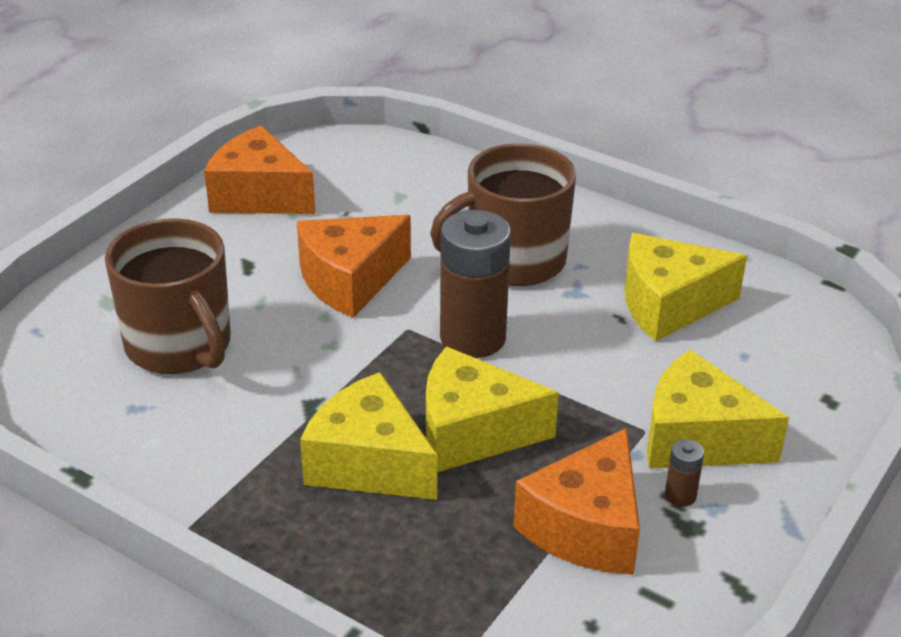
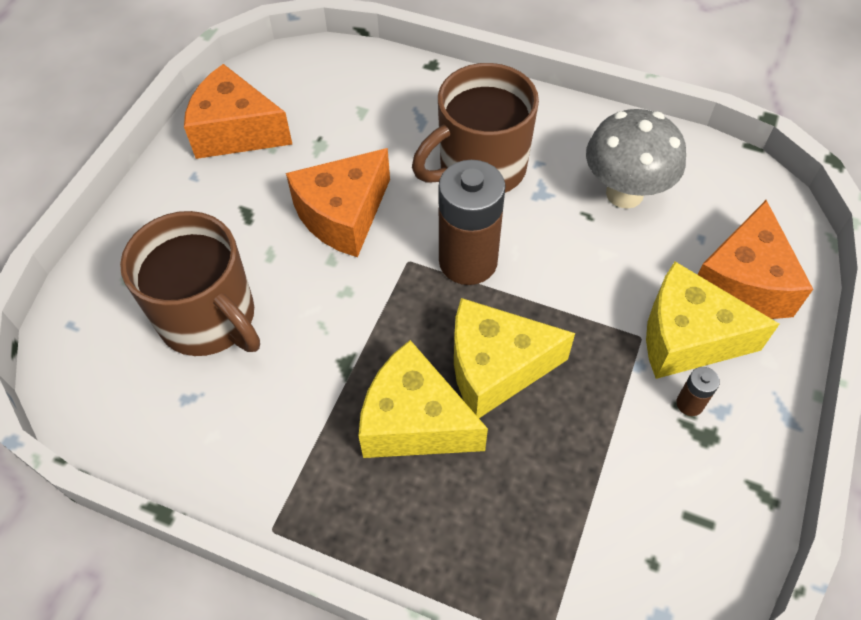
camera: 10 degrees left, 20 degrees up
orange cheese [513,428,640,575] -> orange cheese moved to [698,200,813,319]
yellow cheese [624,233,747,341] -> grey mushroom [586,109,686,209]

